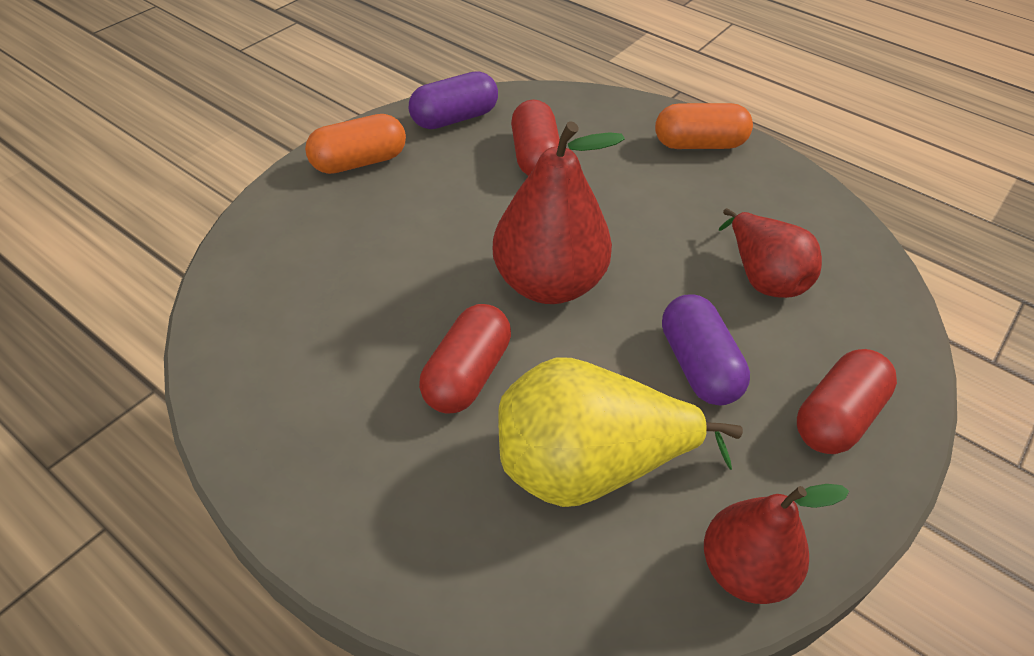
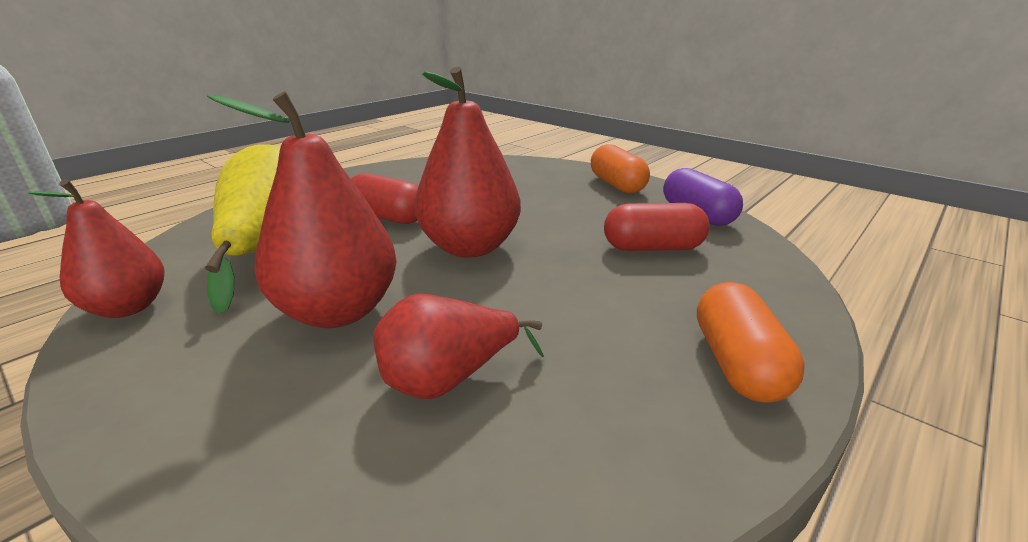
camera: 95 degrees right, 20 degrees down
purple capsule [662,295,750,406] -> red pear [207,92,397,328]
red capsule [797,349,897,454] -> none

